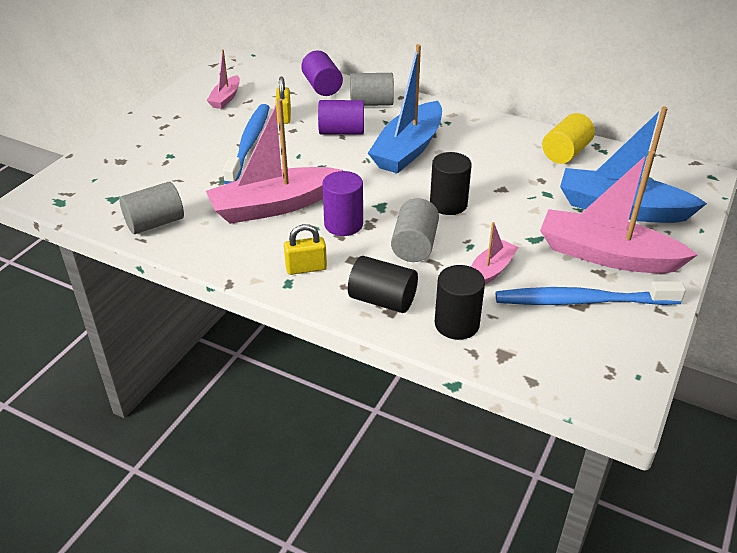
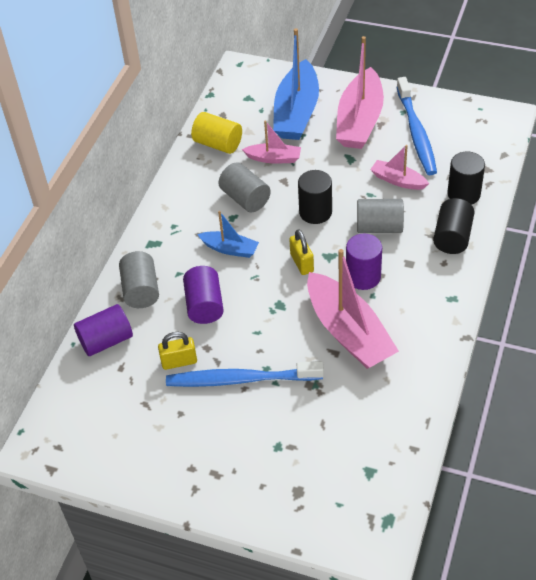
camera: 95 degrees left, 10 degrees up
grey cylinder [119,182,184,234] -> grey cylinder moved to [218,162,271,212]
pink boat [207,49,240,109] -> pink boat moved to [242,121,301,164]
yellow padlock [284,224,327,275] -> yellow padlock moved to [289,229,314,275]
blue boat [368,44,442,174] -> blue boat [197,211,259,258], size x0.51

